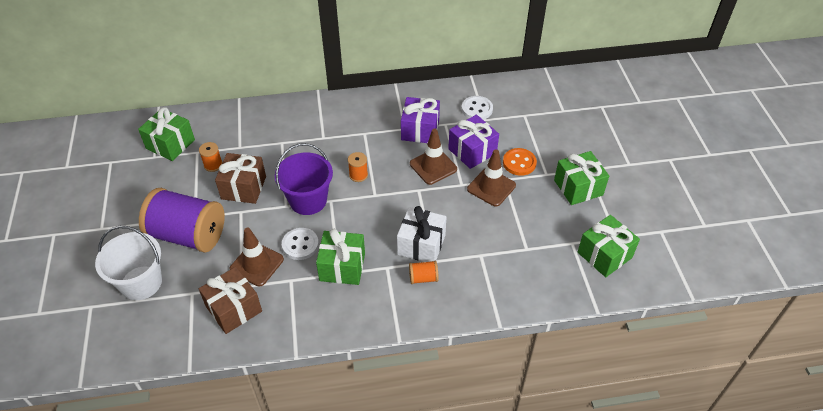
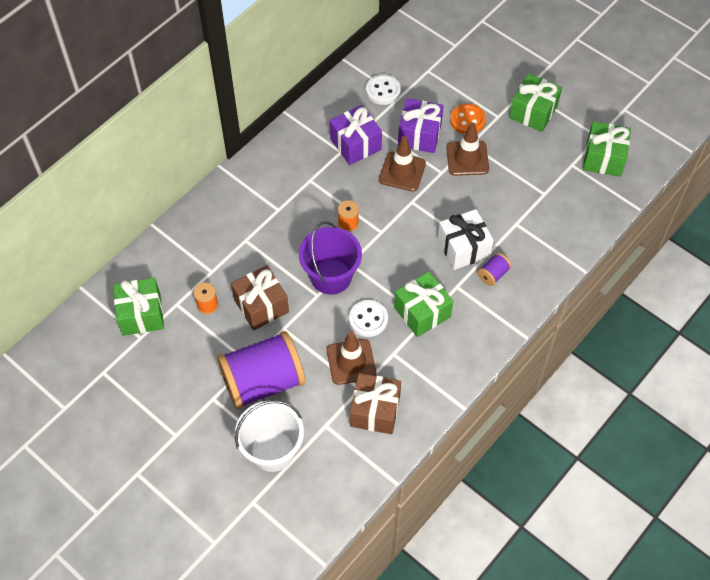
camera: 40 degrees left, 10 degrees up
orange spool [409,261,439,284] -> purple spool [478,253,511,286]

